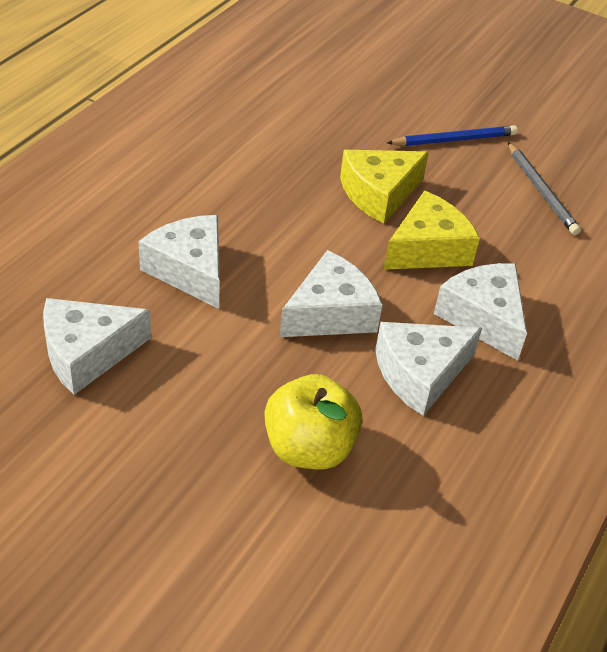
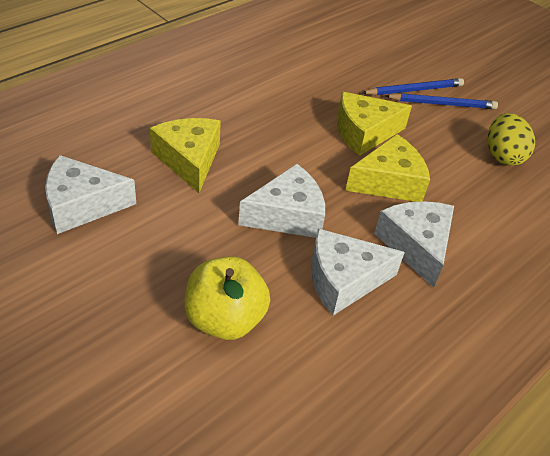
camera: 15 degrees right, 0 degrees up
white cheese [138,215,220,309] -> yellow cheese [150,118,221,193]
grey pencil [508,142,581,235] -> yellow egg [488,113,535,166]
none -> blue pencil [362,78,464,95]

